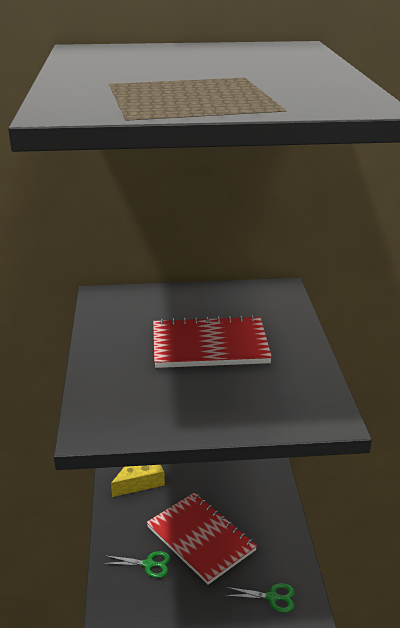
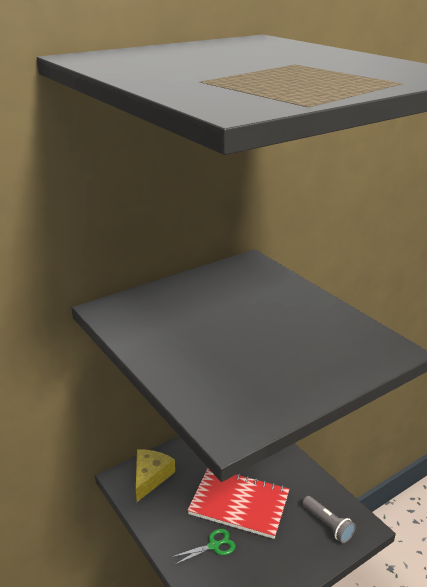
camera: 30 degrees left, 0 degrees up
red notebook [153,315,272,368] -> none
green scissors [224,583,295,613] -> grey flashlight [302,496,356,543]

